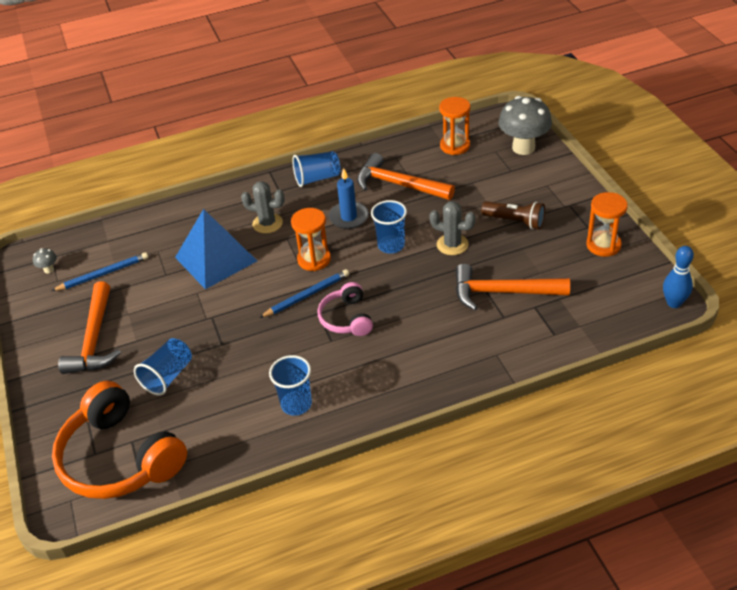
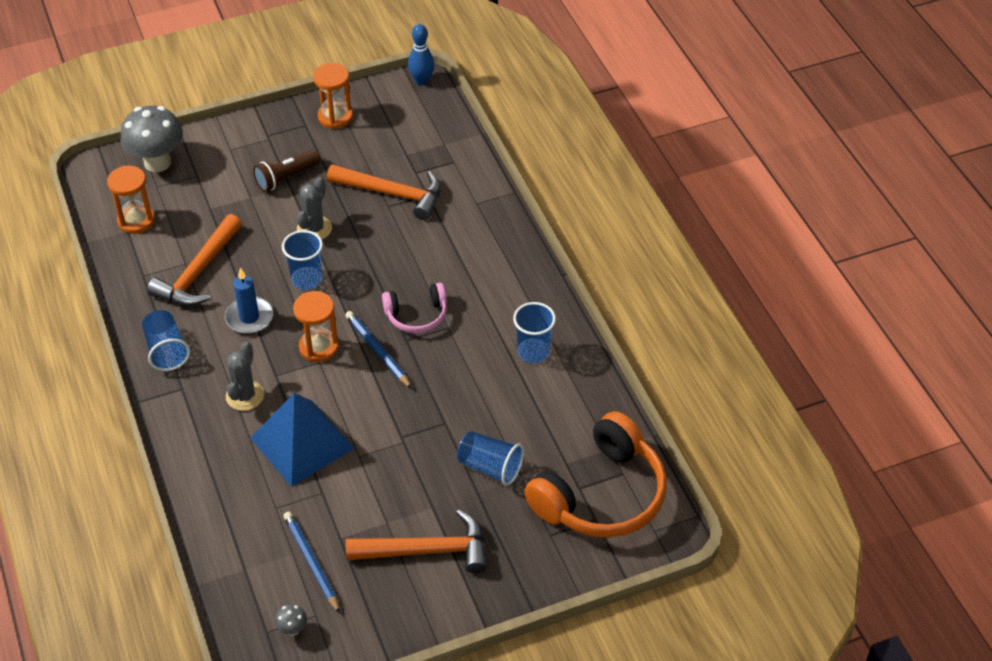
camera: 95 degrees left, 5 degrees up
orange hammer [455,264,570,310] -> orange hammer turned 75 degrees counterclockwise [327,164,441,220]
brown flashlight [481,201,545,229] -> brown flashlight turned 150 degrees counterclockwise [253,149,321,192]

